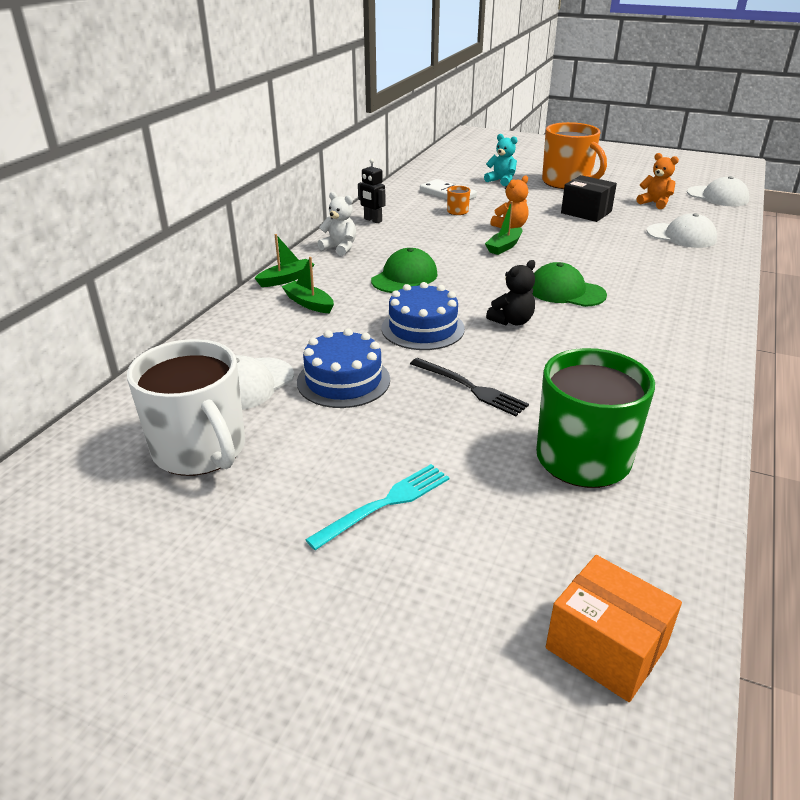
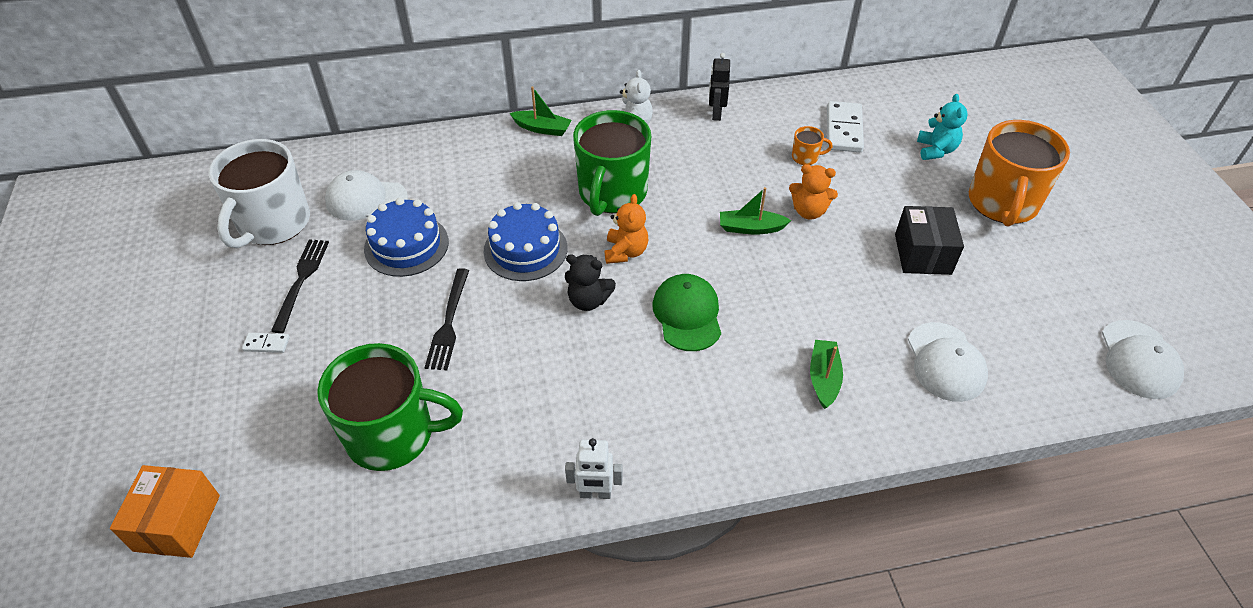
camera: 55 degrees right, 15 degrees up
green boat [281,257,334,314] -> green boat moved to [810,340,843,409]
turquoise fork [305,464,449,550] -> white domino [242,333,290,353]
green cap [371,248,438,293] -> green mug [573,110,651,216]
orange teddy bear [636,153,679,209] -> orange teddy bear moved to [605,194,648,264]
none -> black fork [271,239,329,333]
none -> white robot [565,438,623,499]

